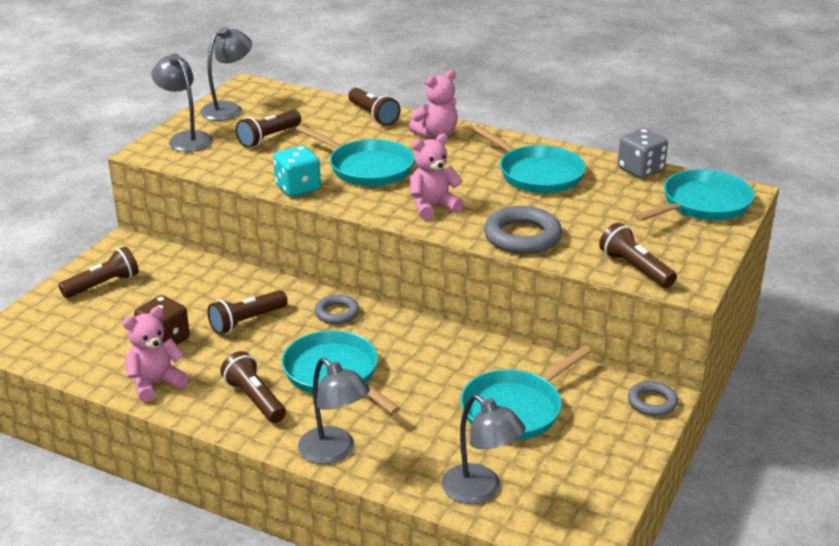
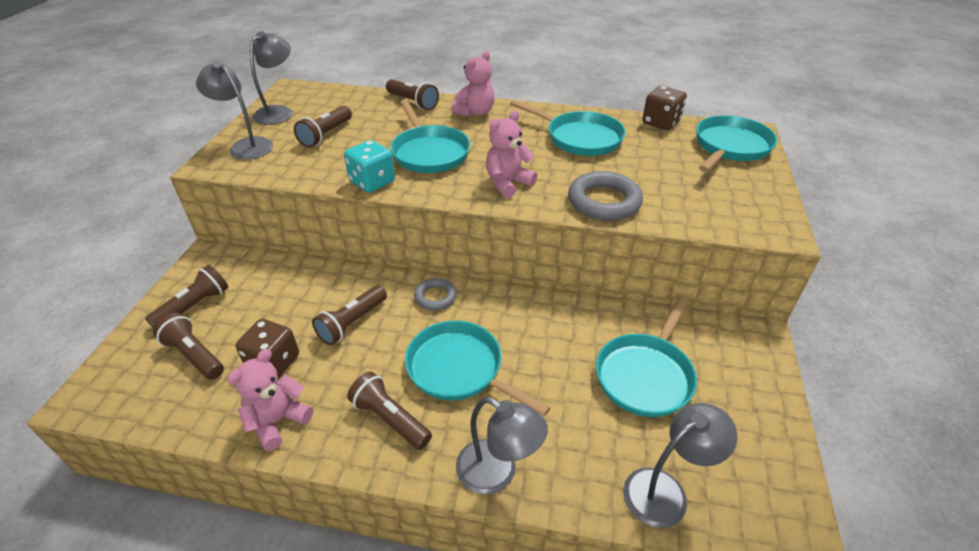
camera: 15 degrees left, 10 degrees up
turquoise pan [296,125,415,186] -> turquoise pan turned 45 degrees clockwise [390,100,470,173]
grey lamp [442,394,526,504] -> grey lamp turned 60 degrees counterclockwise [623,403,737,528]
brown flashlight [599,223,677,288] -> brown flashlight moved to [153,313,224,380]
grey dice [618,129,668,178] -> brown dice [642,86,687,130]
grey ring [628,381,678,416] -> none

